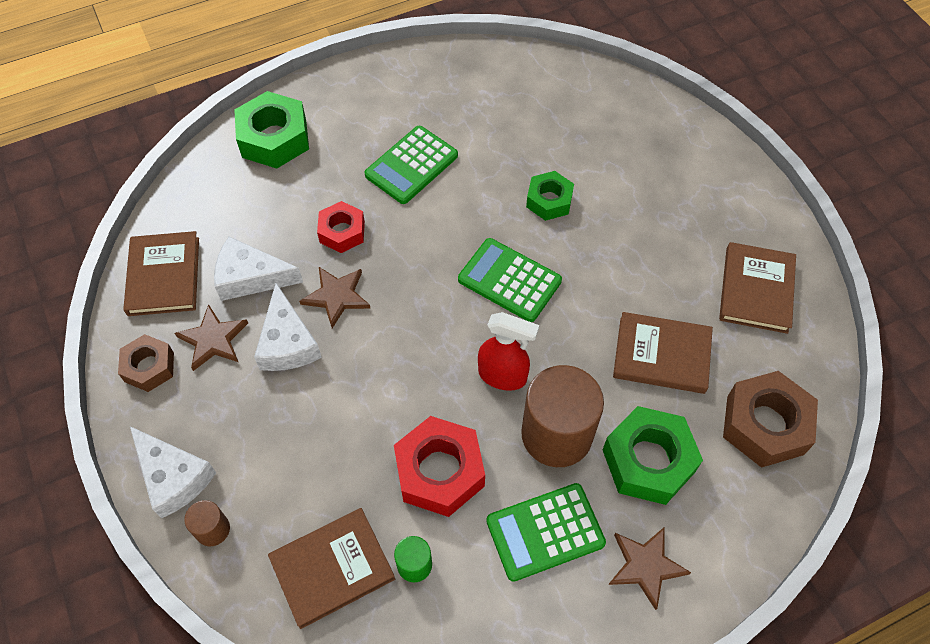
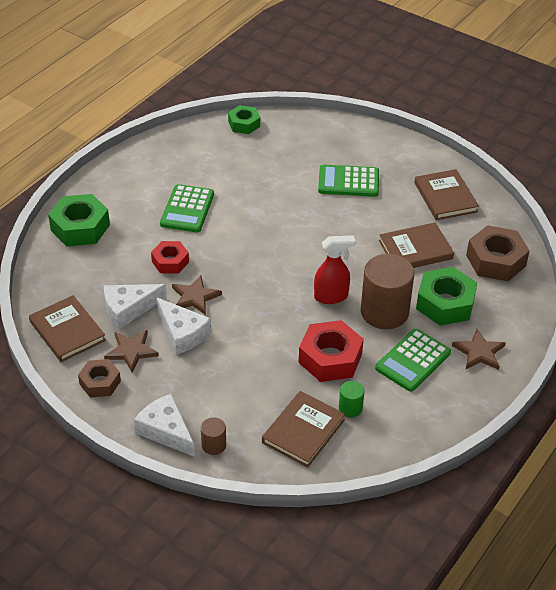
camera: 30 degrees left, 15 degrees down
white cheese [130,426,216,518] -> white cheese turned 150 degrees counterclockwise [134,394,195,457]
green calculator [458,238,562,322] -> green calculator moved to [318,164,379,197]
green nut [526,171,574,221] -> green nut moved to [228,105,260,134]

